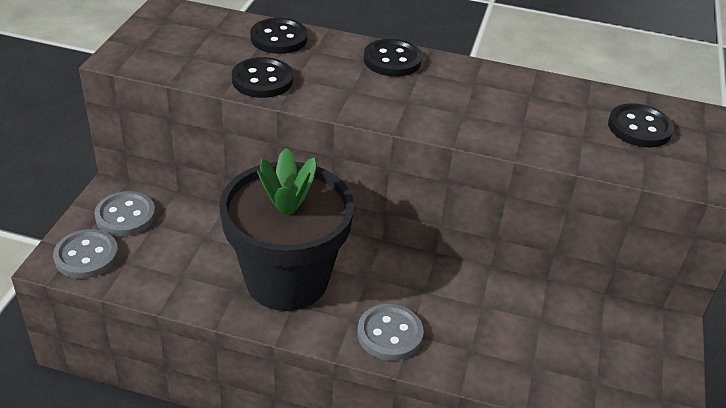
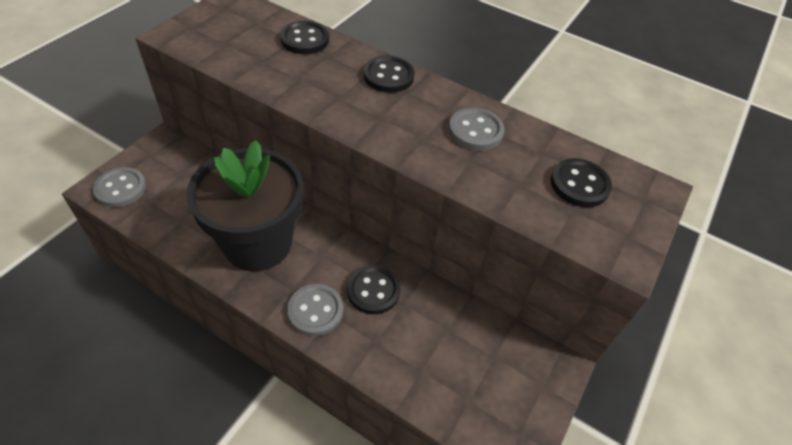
camera: 15 degrees right, 10 degrees up
grey button [94,191,156,236] -> grey button moved to [449,108,505,151]
black button [232,57,293,98] -> black button moved to [347,265,400,314]

